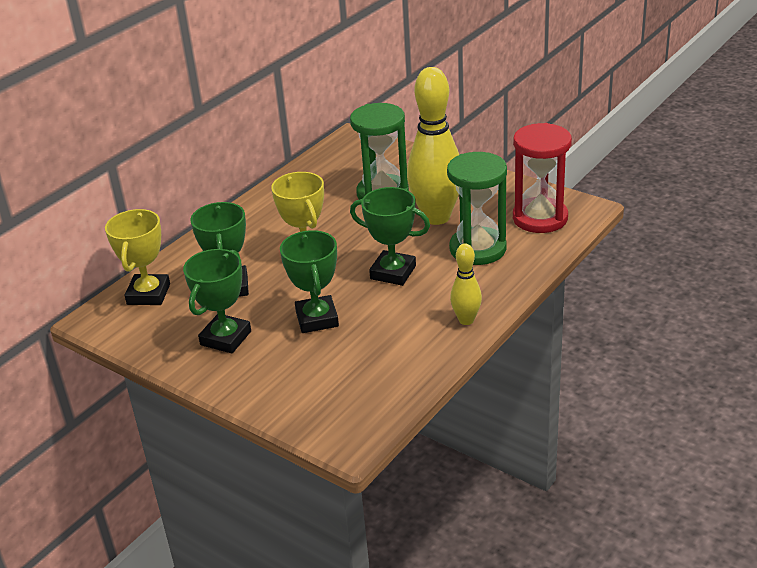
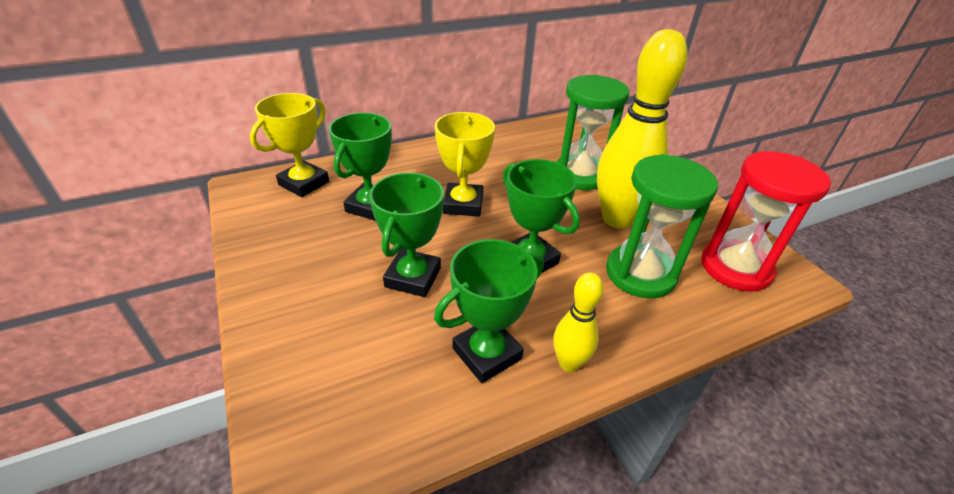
camera: 25 degrees right, 5 degrees up
green trophy [183,249,251,354] -> green trophy moved to [434,239,544,383]

